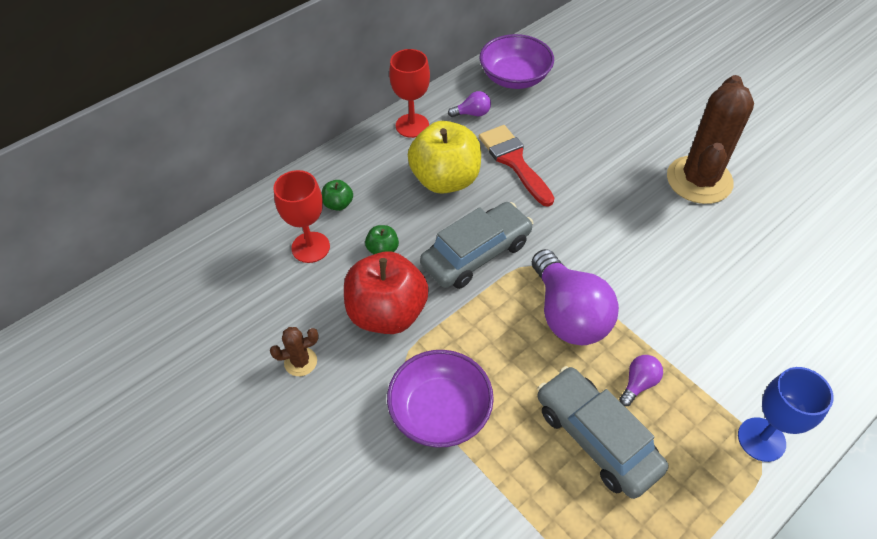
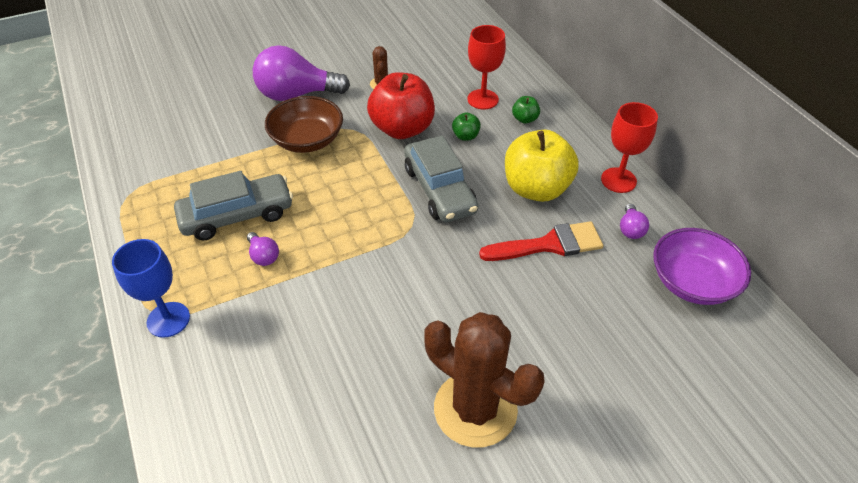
camera: 105 degrees right, 5 degrees down
purple bowl [387,350,494,448] -> brown bowl [265,96,343,153]
purple light bulb [532,249,619,345] -> purple light bulb moved to [253,45,350,101]

